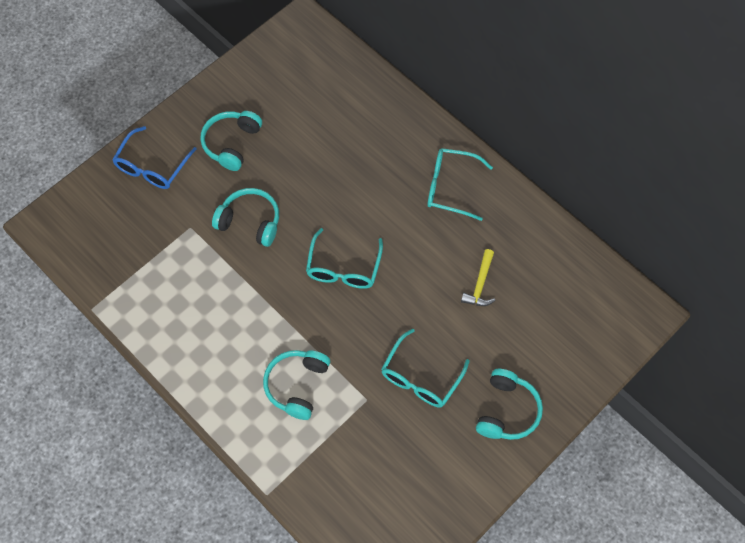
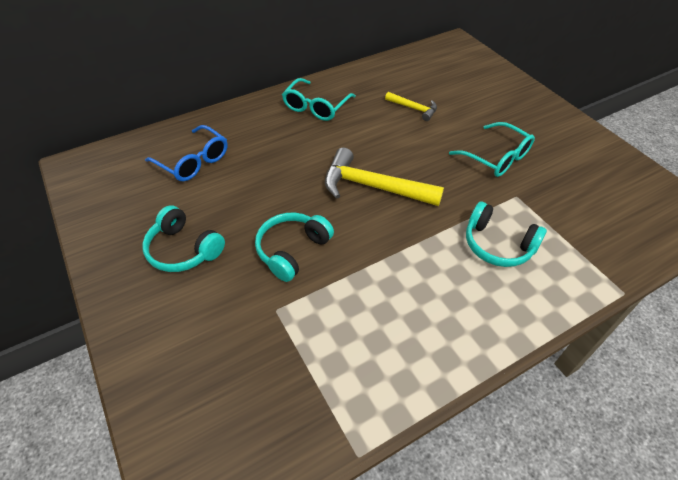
camera: 75 degrees left, 15 degrees down
blue glasses [112,126,197,189] -> blue glasses moved to [145,125,228,181]
turquoise glasses [306,228,383,289] -> yellow hammer [325,148,444,206]
turquoise headphones [476,369,543,440] -> none

